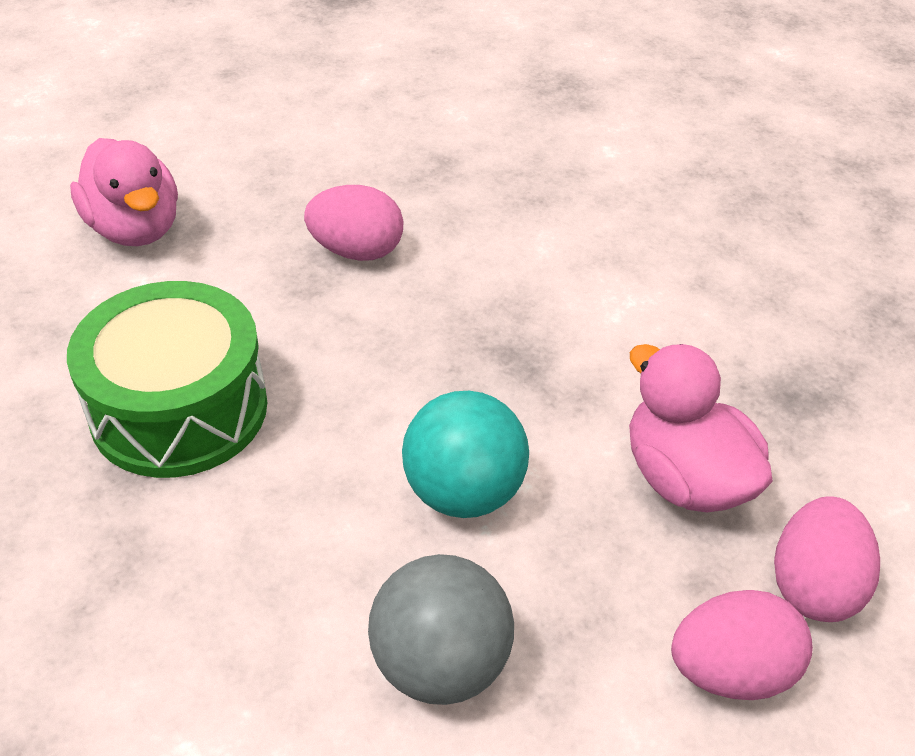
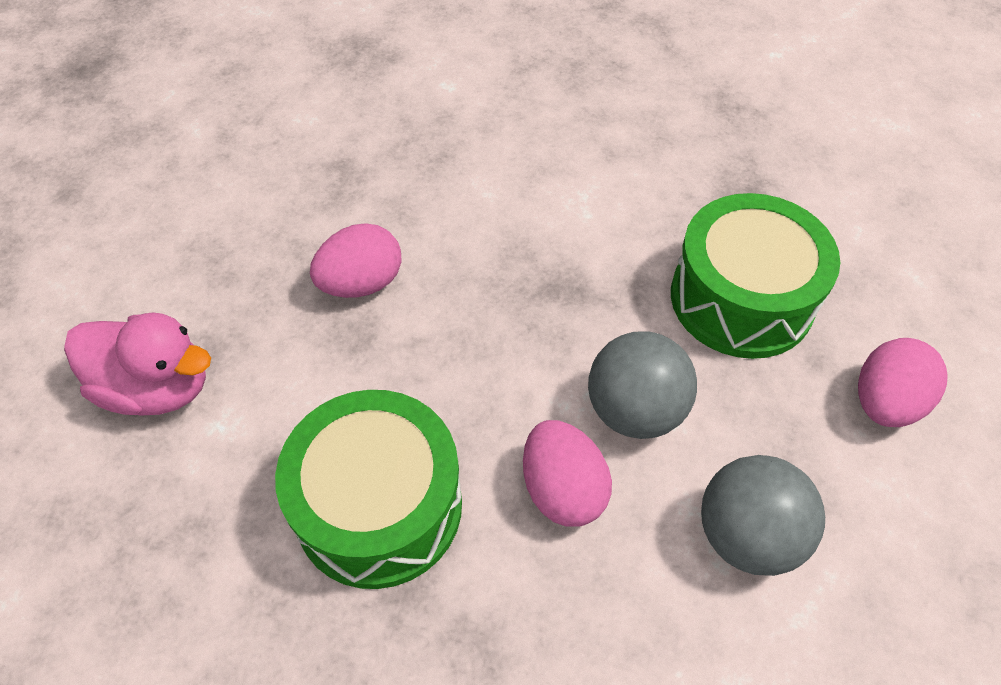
camera: 40 degrees left, 10 degrees up
turquoise ball [402,391,529,518] -> grey ball [588,332,697,439]
pink duck [629,344,773,512] -> green drum [671,193,840,359]
pink egg [774,496,880,622] -> pink egg moved to [523,420,612,527]

